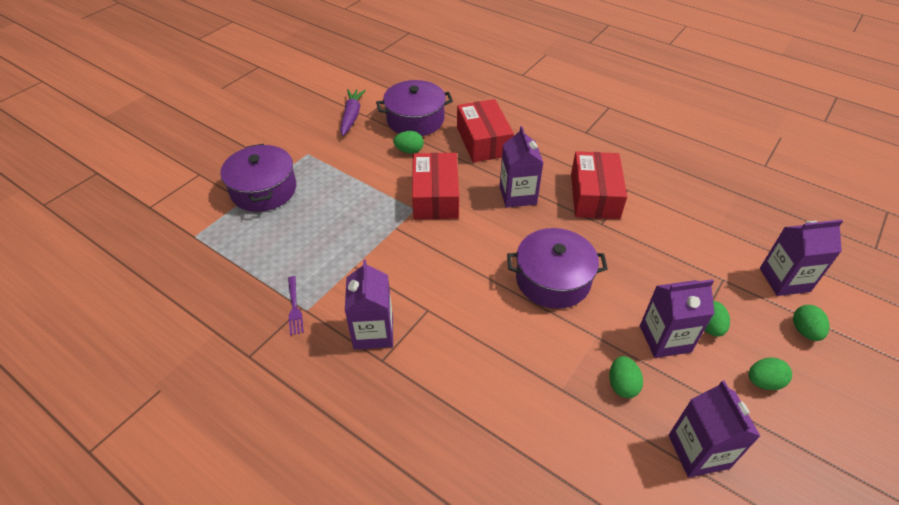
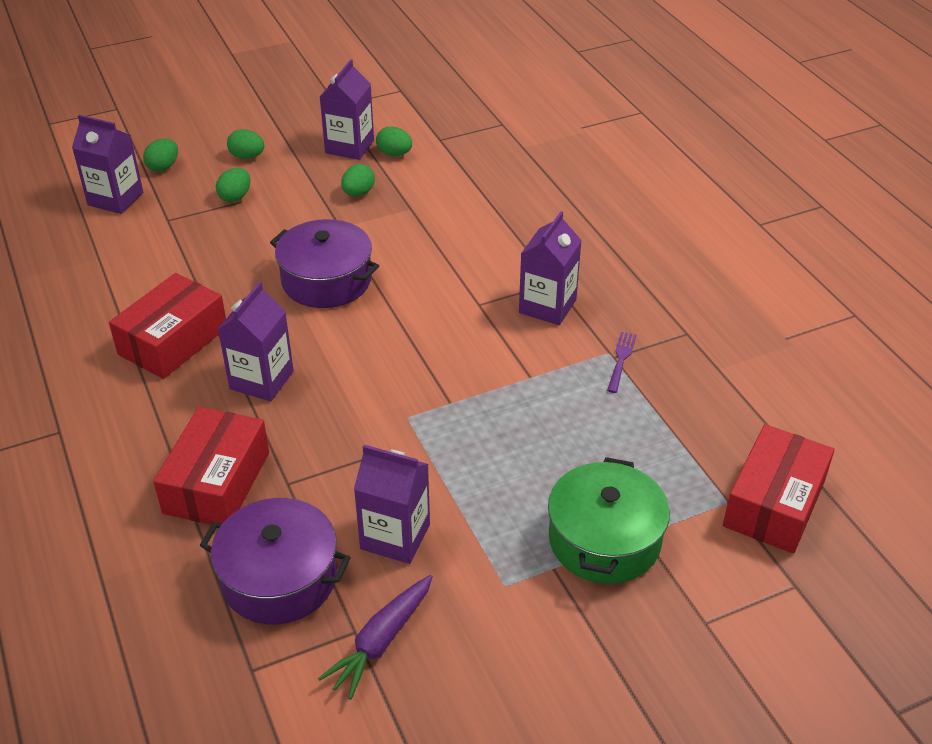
camera: 150 degrees left, 5 degrees down
purple pot [220,144,296,212] -> green pot [548,457,670,584]
green egg [393,131,424,154] -> green egg moved to [376,126,412,156]
red box [412,153,459,220] -> red box moved to [723,424,835,554]
purple carton [640,279,714,358] -> purple carton moved to [354,445,430,564]

